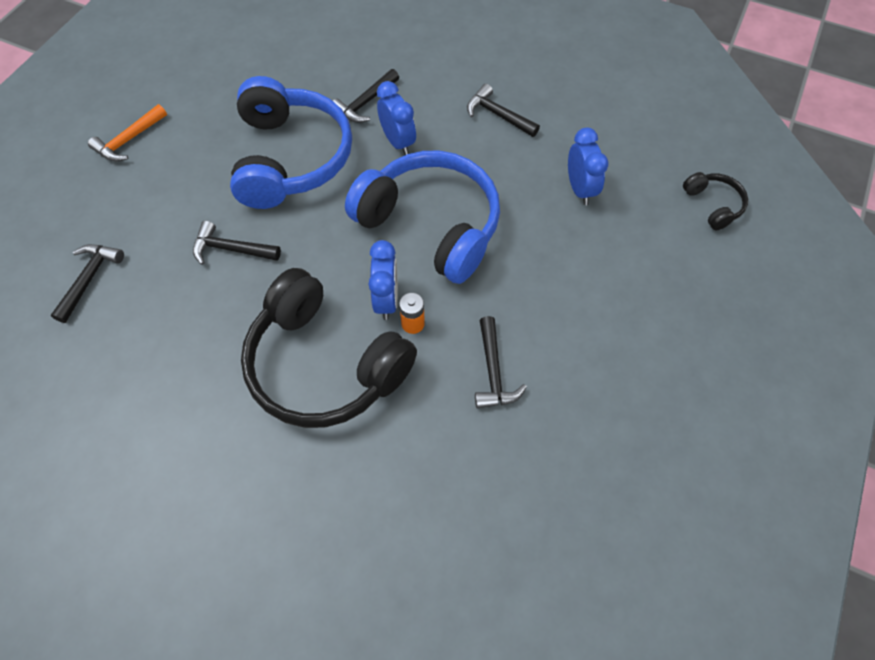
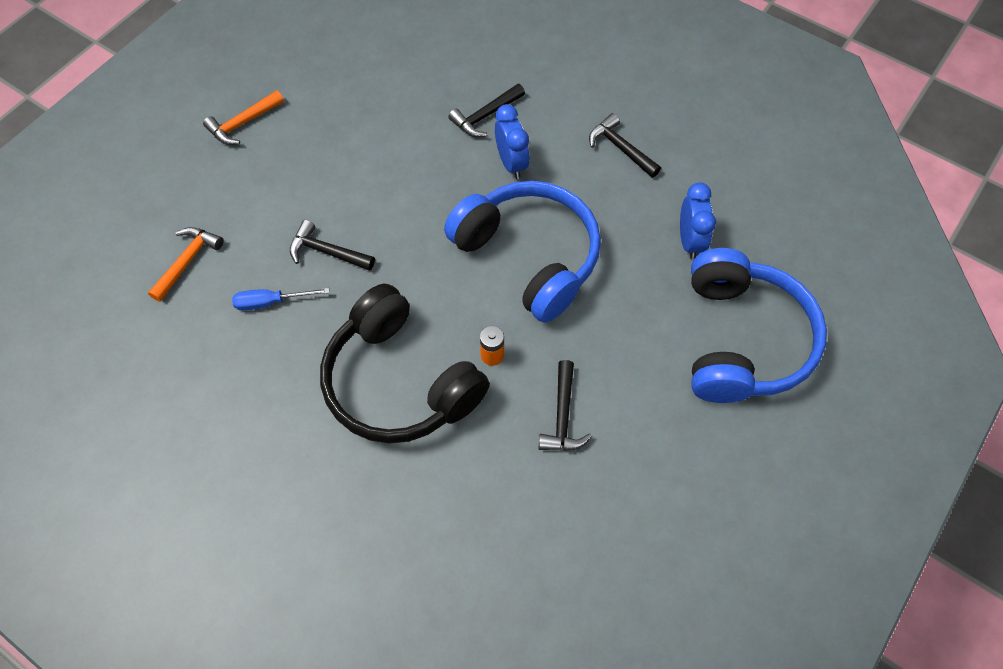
camera: 10 degrees right, 0 degrees up
black hammer [51,244,124,323] -> orange hammer [148,227,224,302]
blue headphones [230,76,352,209] -> blue headphones moved to [691,248,827,403]
blue clock [368,240,398,320] -> none
black headphones [683,172,748,230] -> none
none -> blue screwdriver [232,288,329,311]

